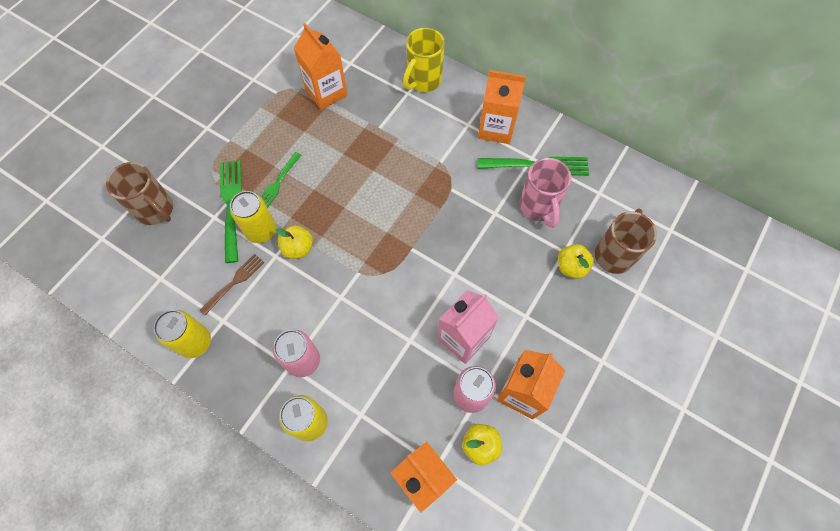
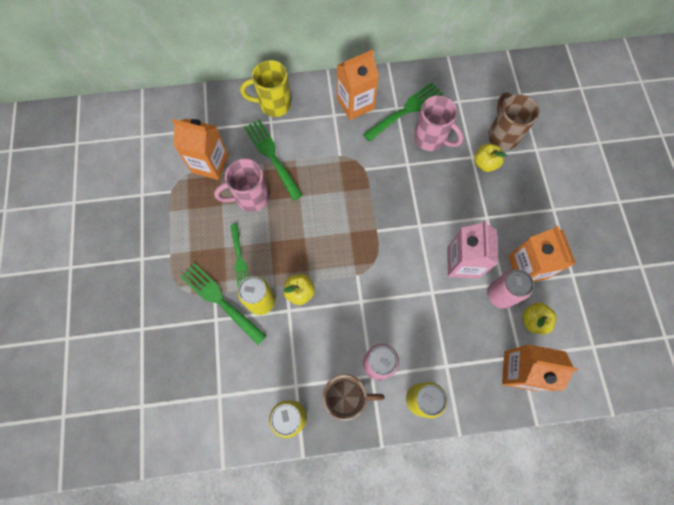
camera: 40 degrees left, 5 degrees up
brown mug [106,162,173,225] -> brown mug moved to [323,374,384,421]
brown fork [200,254,264,315] -> none
yellow mug [403,28,445,92] -> yellow mug turned 90 degrees clockwise [240,60,291,117]
none -> pink mug [214,159,269,212]
none -> green fork [244,119,303,201]

